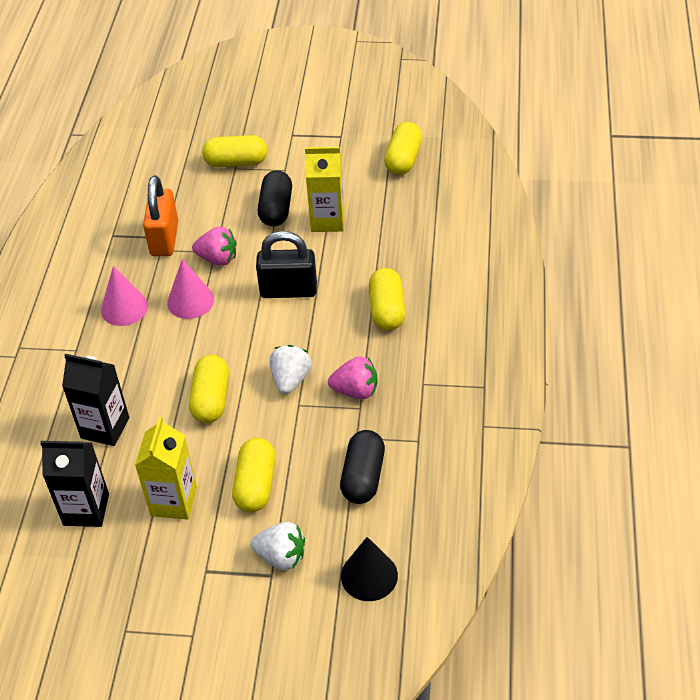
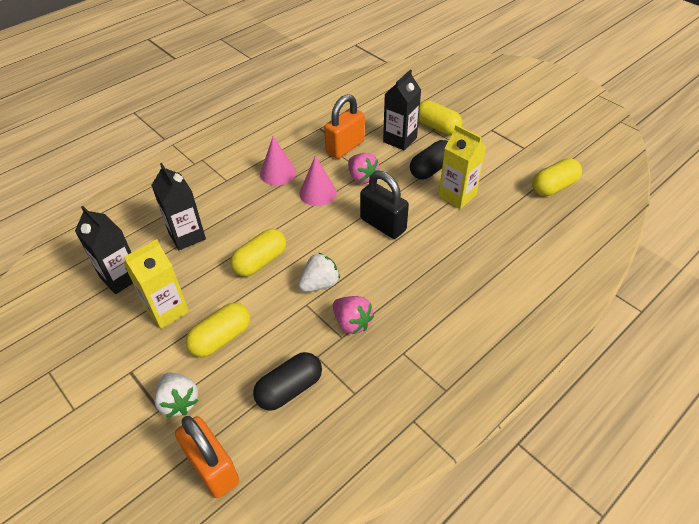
camera: 40 degrees right, 0 degrees up
black cone [341,537,398,601] -> orange padlock [175,416,239,498]
yellow capsule [369,268,405,330] -> none
none -> black carton [383,69,421,151]

